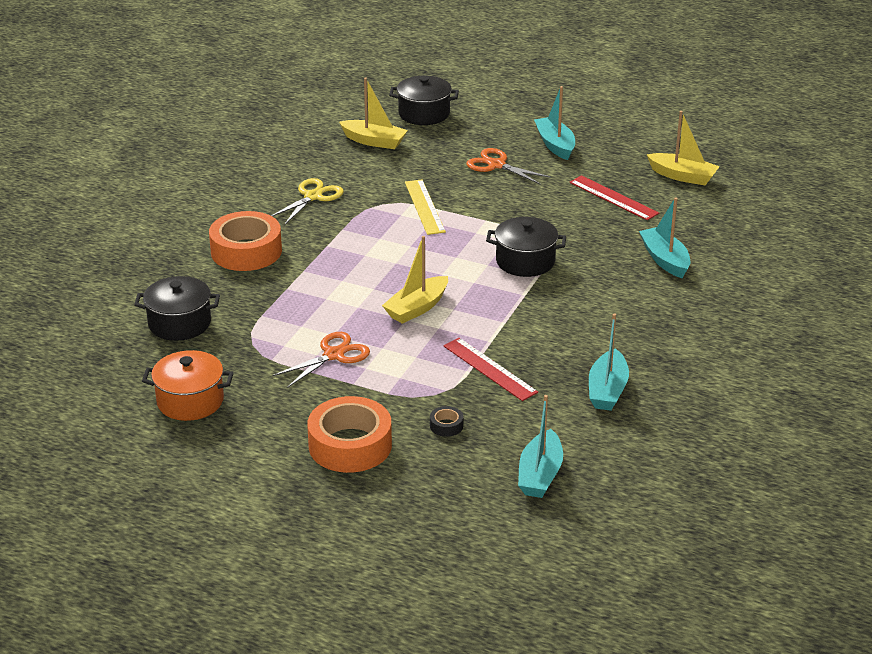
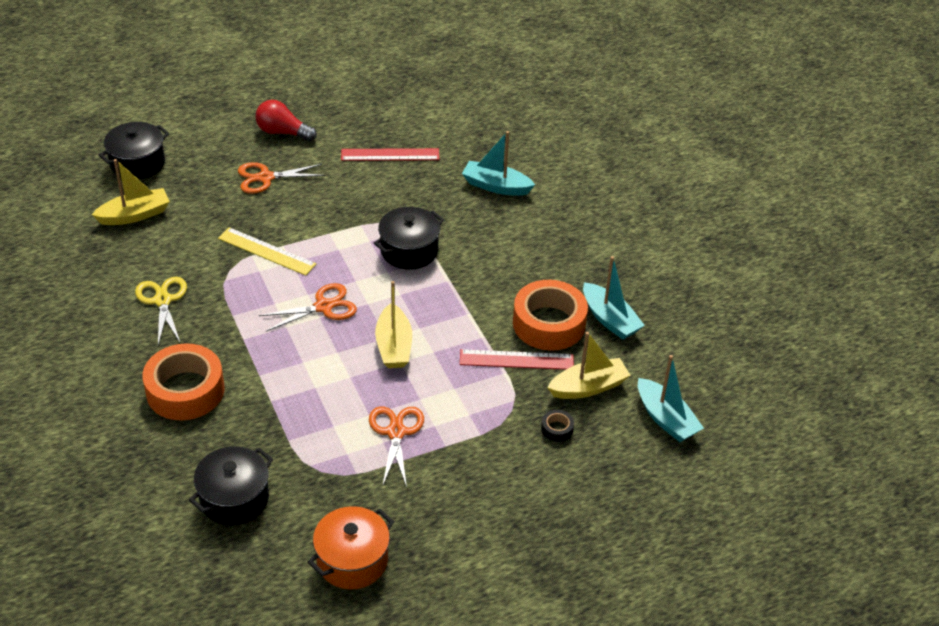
camera: 50 degrees left, 10 degrees up
orange tape [307,396,392,473] -> orange tape moved to [513,280,588,351]
turquoise boat [534,86,575,160] -> red light bulb [255,100,317,141]
yellow boat [646,111,720,185] -> yellow boat moved to [547,332,631,399]
none -> orange scissors [258,283,357,331]

